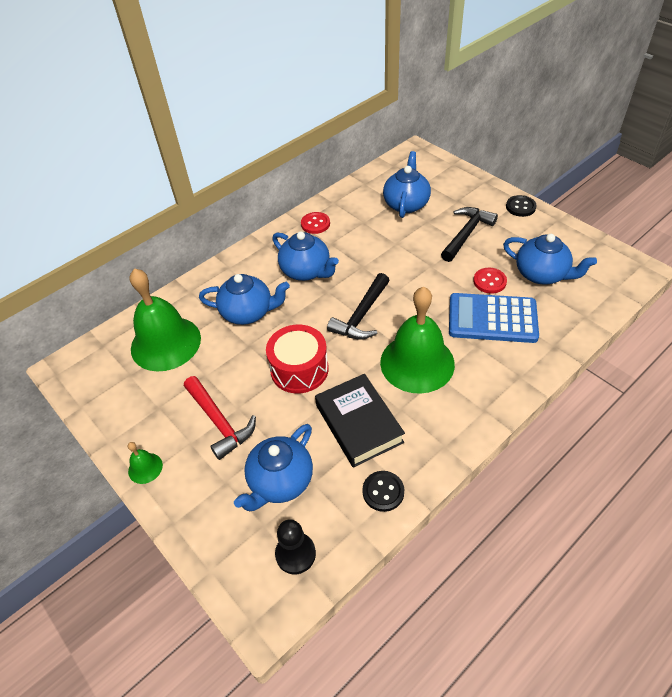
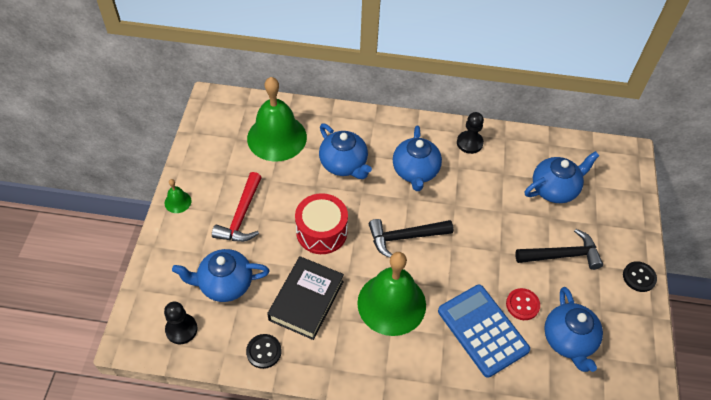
camera: 45 degrees right, 5 degrees up
red button [301,212,330,234] -> black pawn [457,112,484,154]

